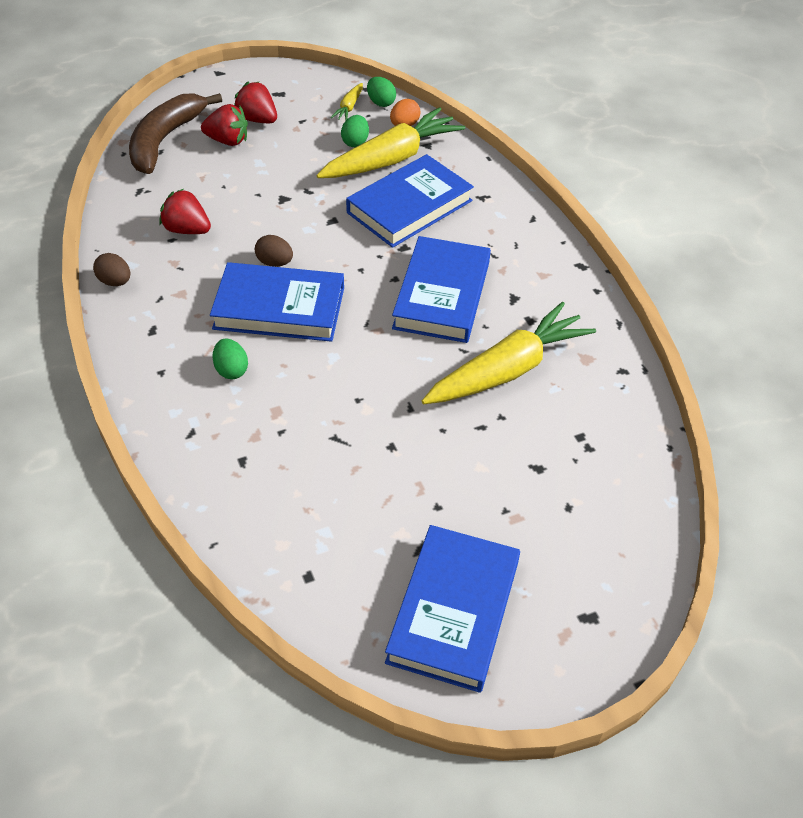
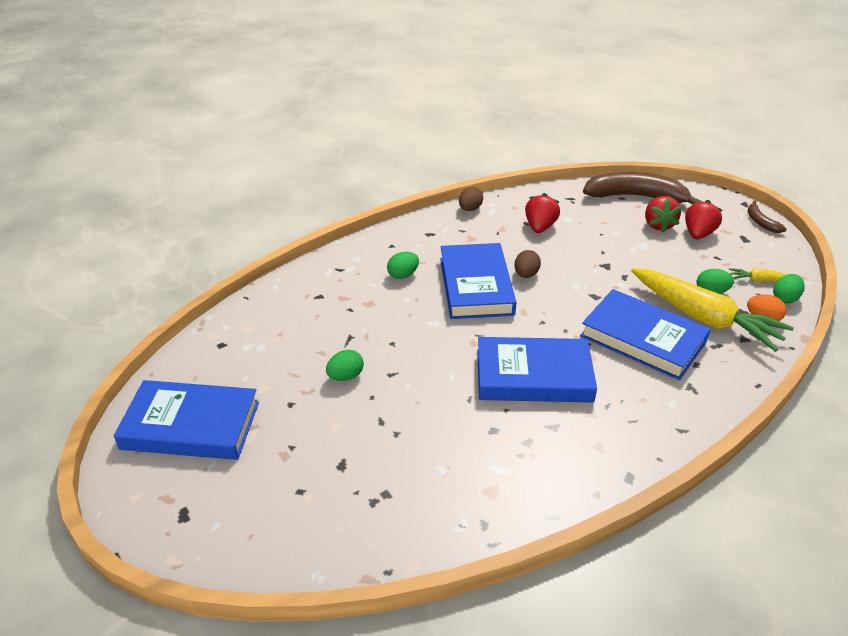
camera: 80 degrees right, 10 degrees down
yellow carrot [422,302,596,404] -> none
none -> green egg [326,350,364,381]
none -> brown banana [747,200,787,233]

